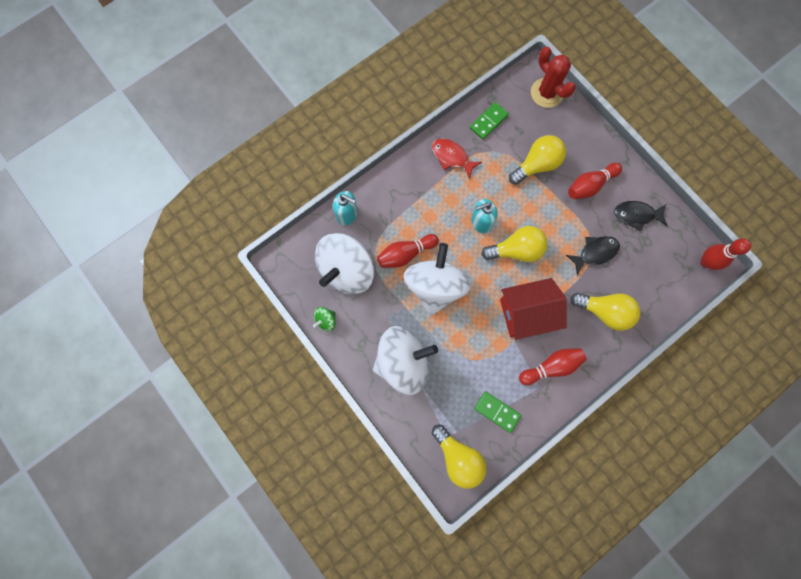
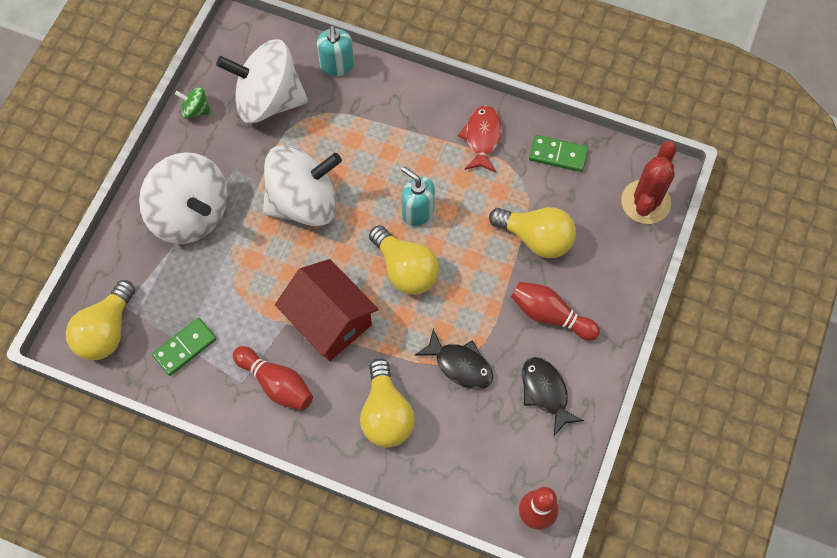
camera: 60 degrees right, 10 degrees down
red bowling pin [377,234,439,268] -> none
green domino [474,391,521,433] -> green domino turned 45 degrees clockwise [152,318,217,376]

